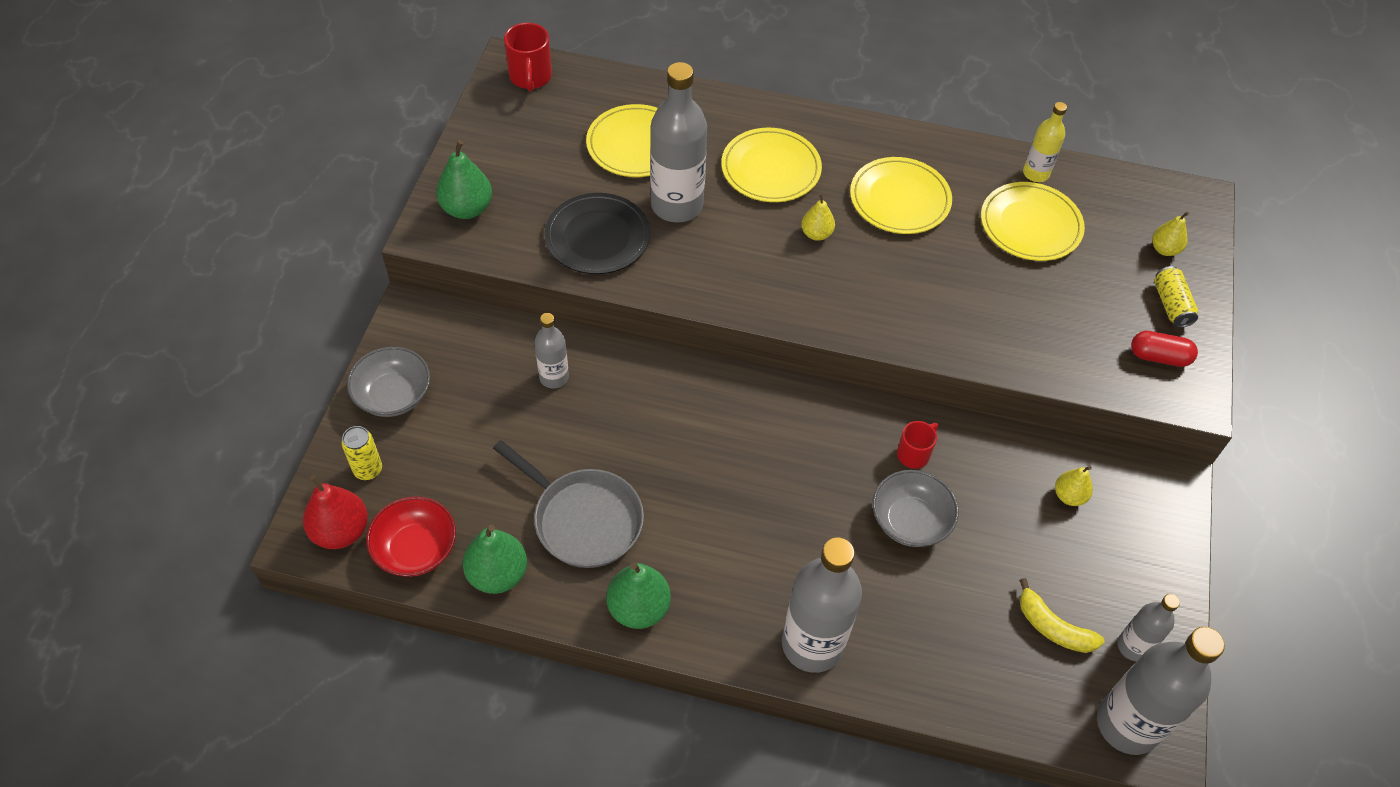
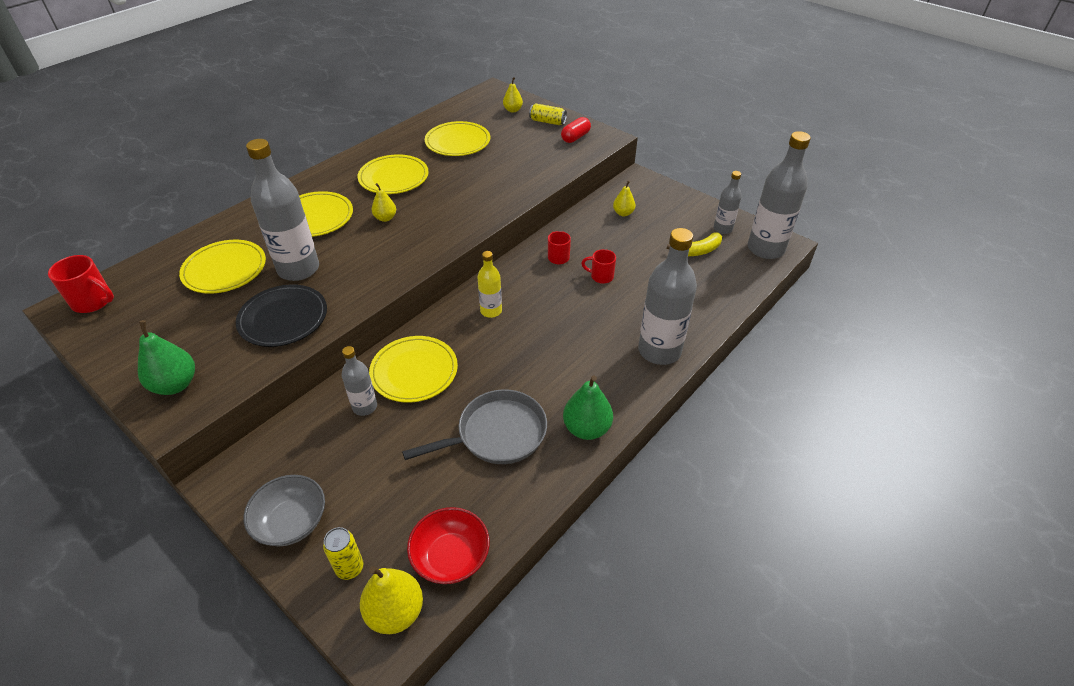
camera: 60 degrees left, 10 degrees down
red pear [303,475,368,549] -> yellow pear [360,566,423,634]
green pear [463,525,527,594] -> none
grey bowl [873,470,959,547] -> red mug [581,249,616,284]
yellow bottle [1023,102,1067,182] -> yellow bottle moved to [477,251,502,318]
none -> yellow plate [369,336,458,403]

